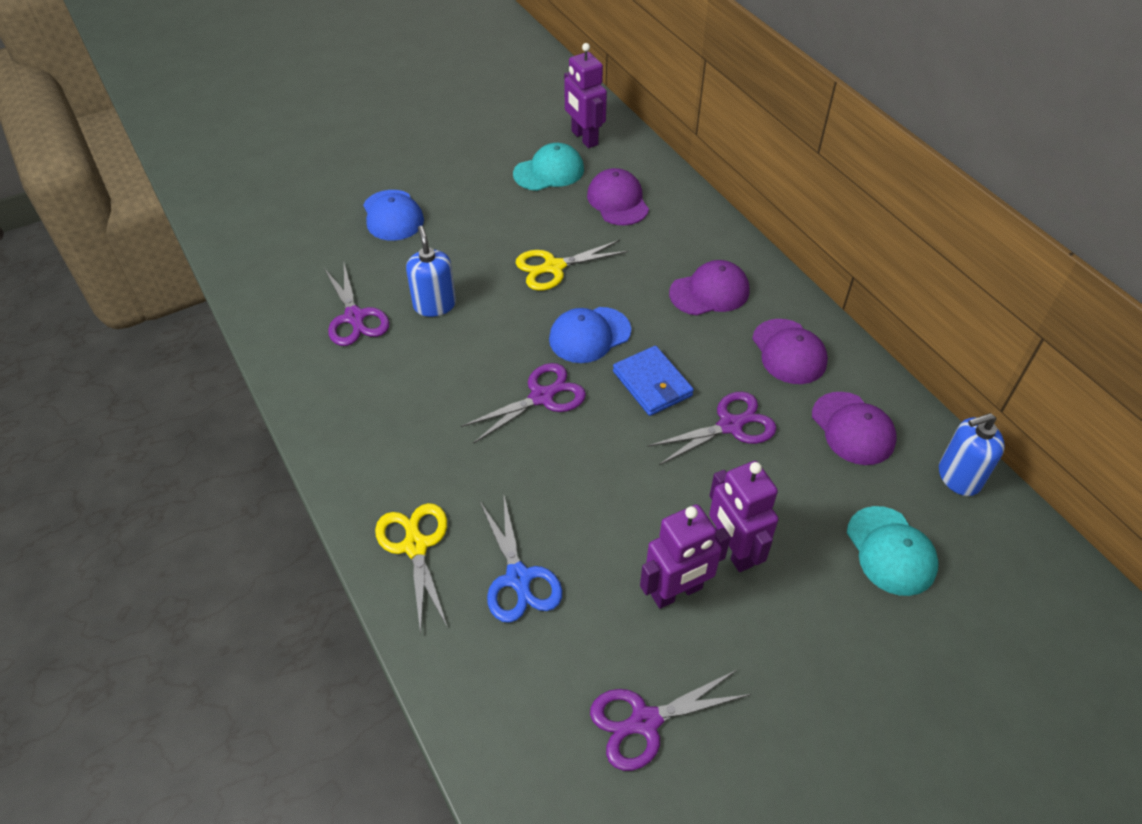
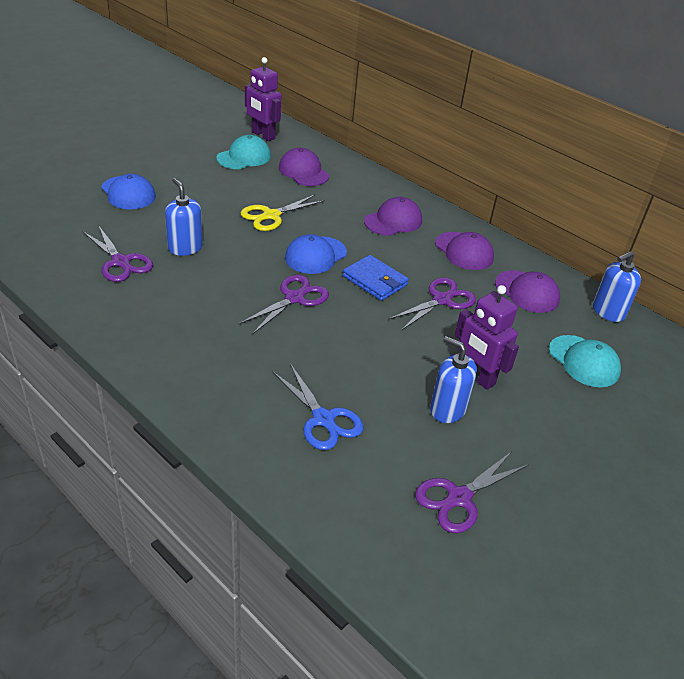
camera: 20 degrees left, 10 degrees down
yellow scissors [375,503,448,635] -> none
purple robot [640,504,731,609] -> blue soap dispenser [430,336,477,423]

